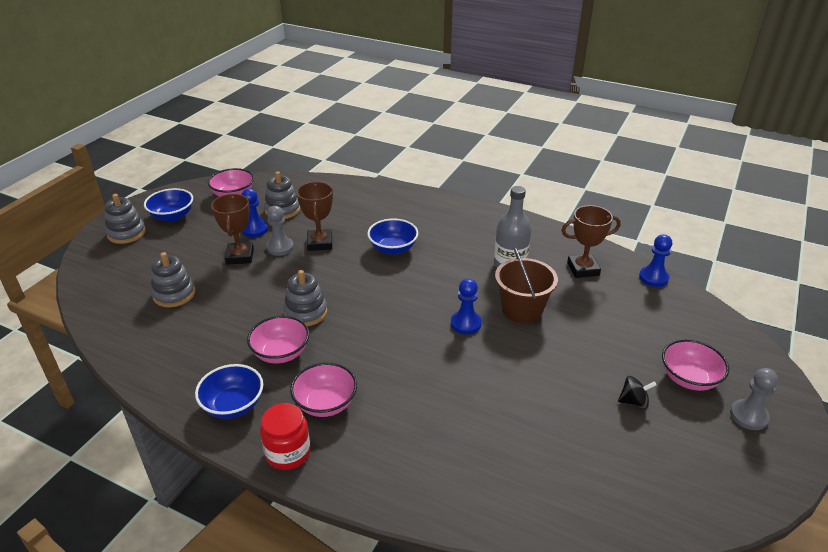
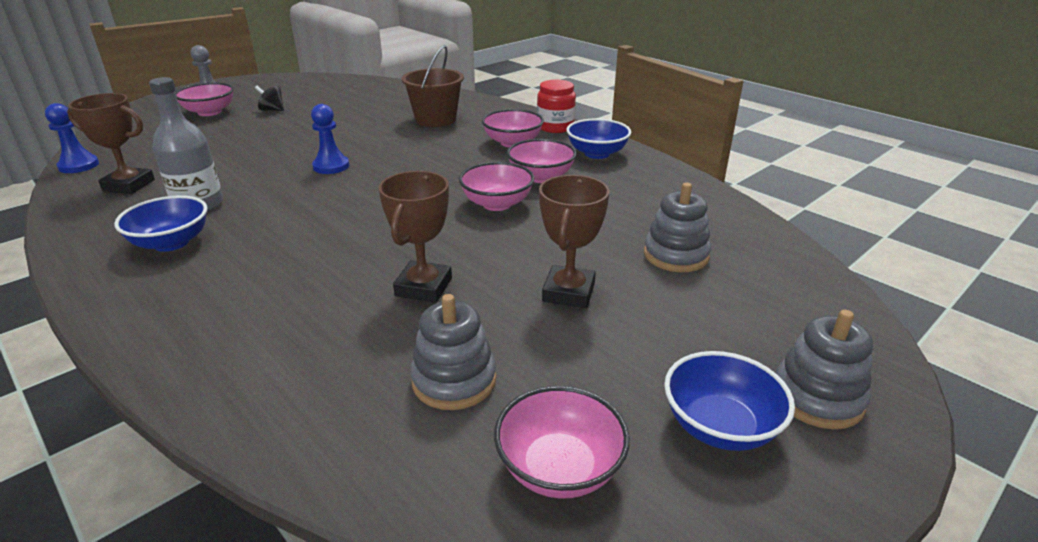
camera: 160 degrees left, 5 degrees down
blue pawn [242,188,268,237] -> none
grey pawn [266,206,294,256] -> none
grey stacking toy [283,270,327,326] -> pink bowl [459,162,535,211]
blue bowl [367,218,418,255] -> blue bowl moved to [114,195,208,252]
brown bucket [495,247,558,324] -> brown bucket moved to [401,45,464,127]

